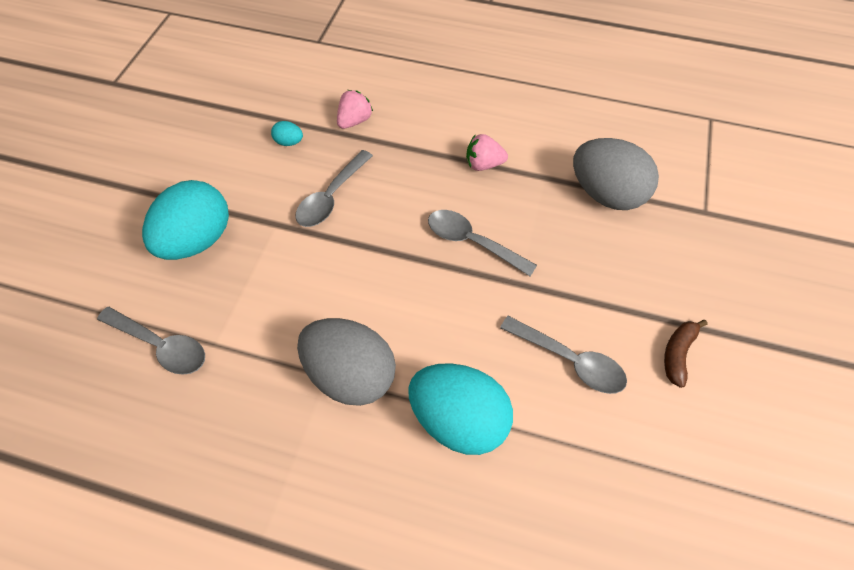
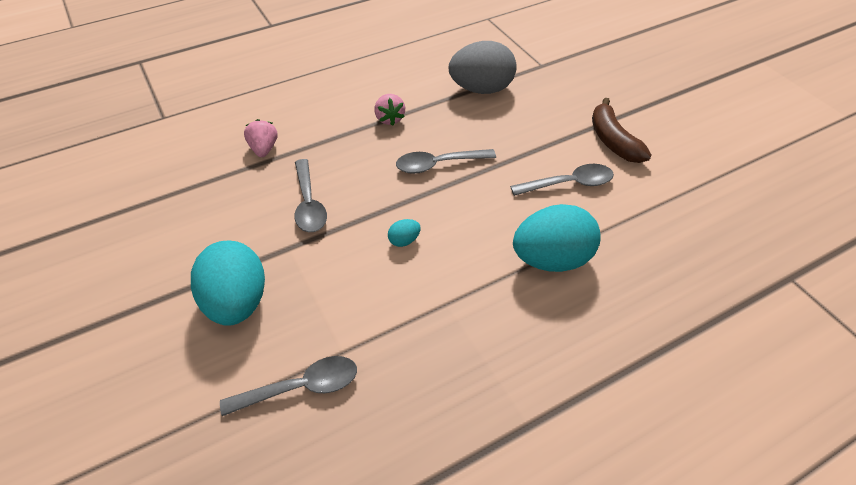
camera: 45 degrees left, 10 degrees down
turquoise egg [271,121,303,146] -> turquoise egg moved to [388,219,421,247]
grey egg [297,318,396,406] -> none
pink strawberry [466,134,508,171] -> pink strawberry turned 60 degrees counterclockwise [374,94,405,126]
brown banana [664,320,707,388] -> brown banana [592,98,651,163], size x1.57

